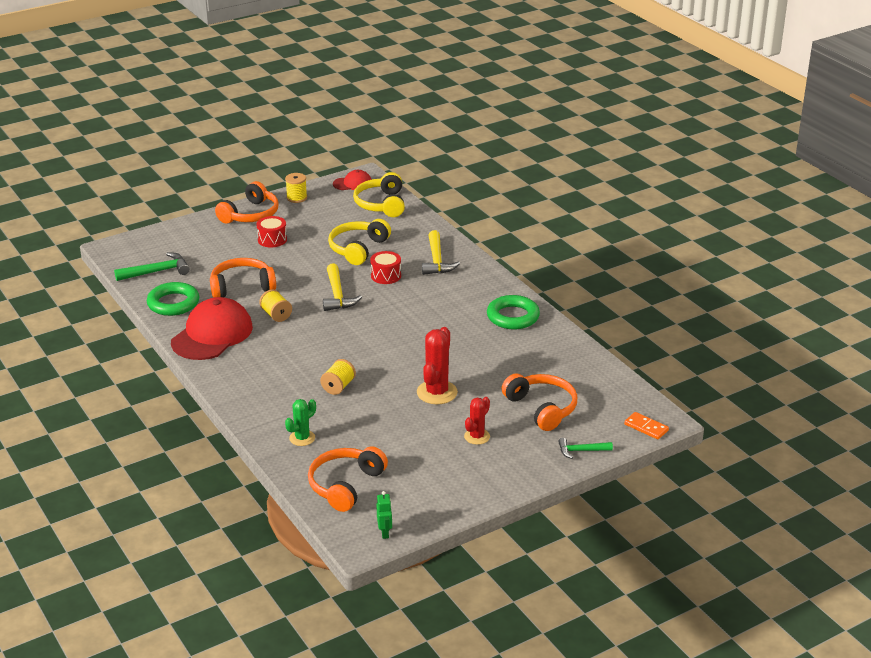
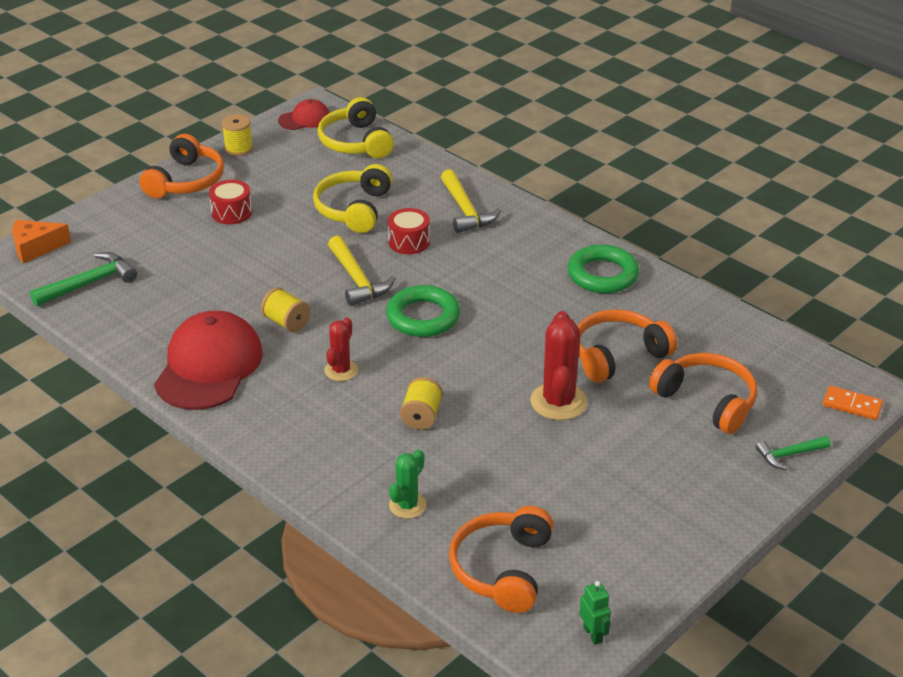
camera: 15 degrees left, 5 degrees up
green ring [147,282,199,316] -> green ring moved to [386,285,460,337]
orange headphones [210,258,276,298] -> orange headphones moved to [577,309,677,383]
red cactus [464,397,490,445] -> red cactus moved to [324,318,358,381]
none -> orange cheese [12,220,71,263]

